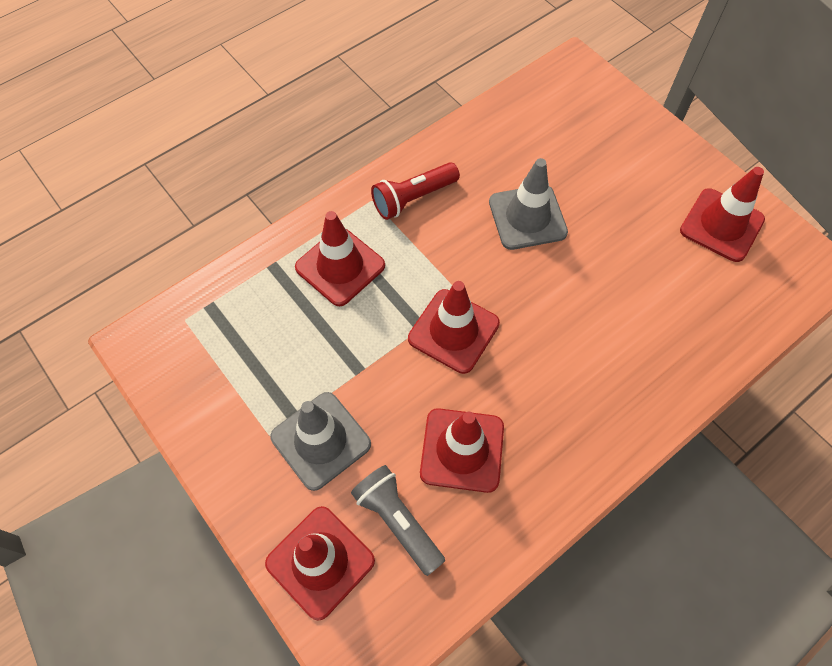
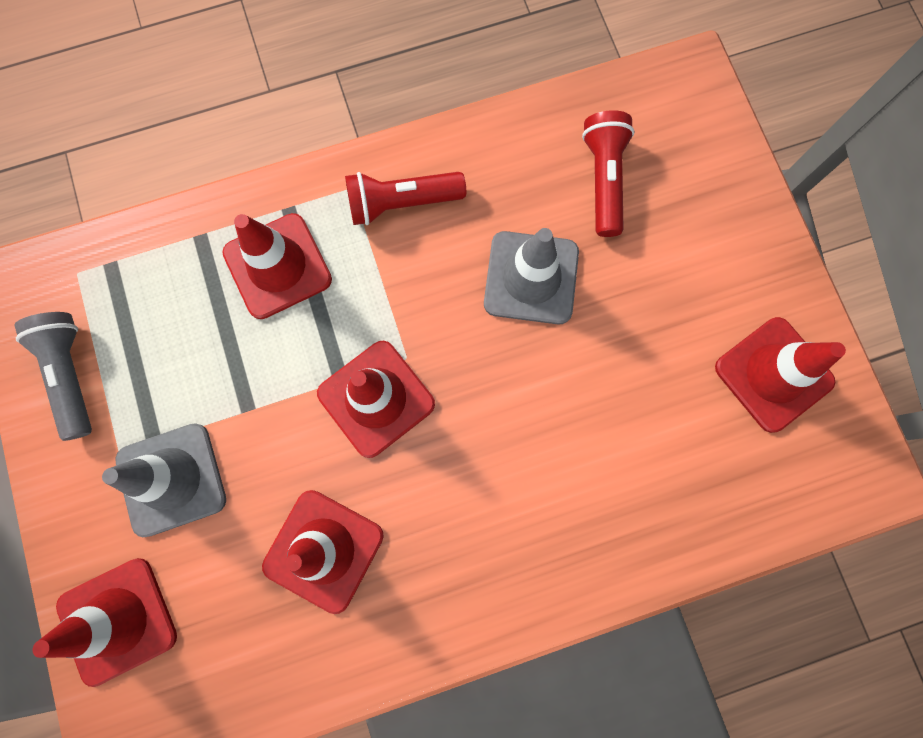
camera: 20 degrees right, 15 degrees up
grey flashlight [351,465,445,576] -> grey flashlight moved to [14,312,92,441]
none -> red flashlight [582,110,634,237]

